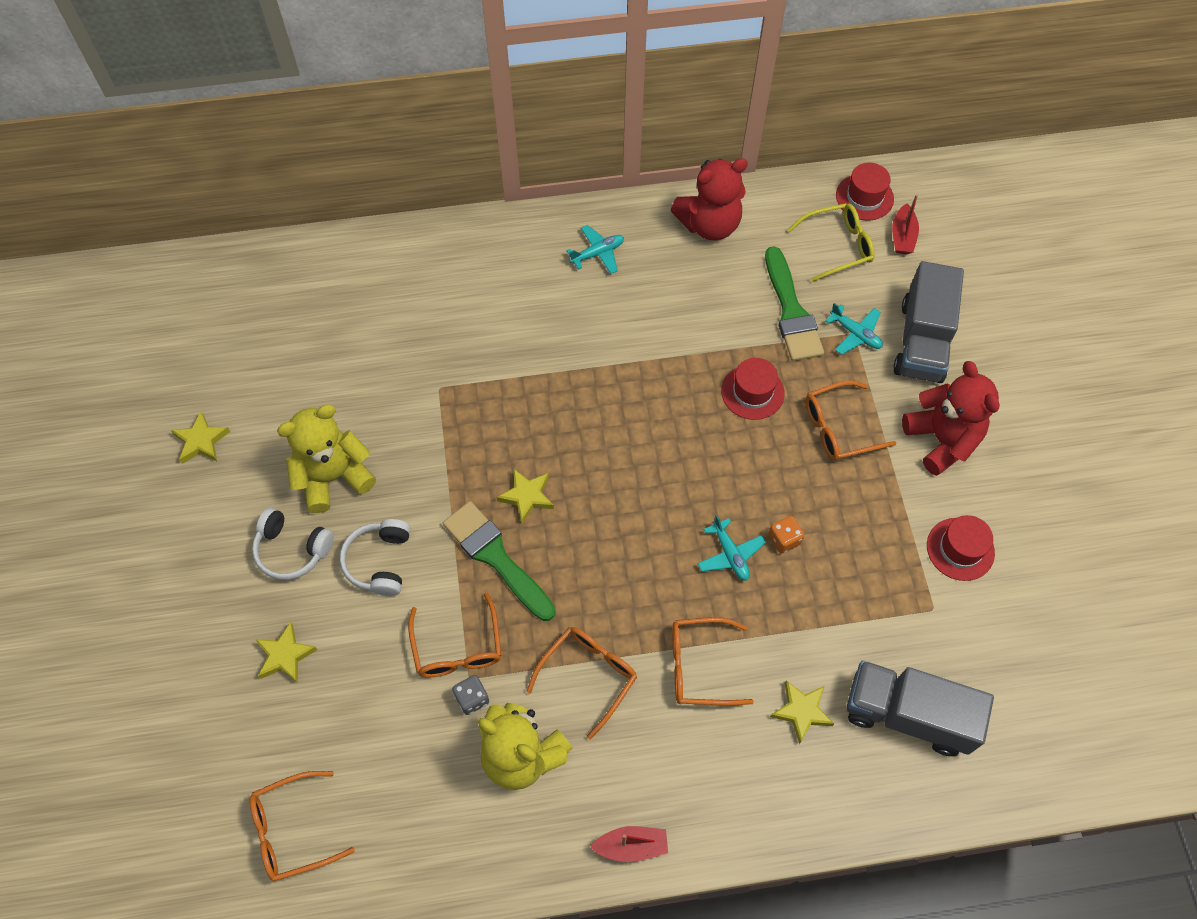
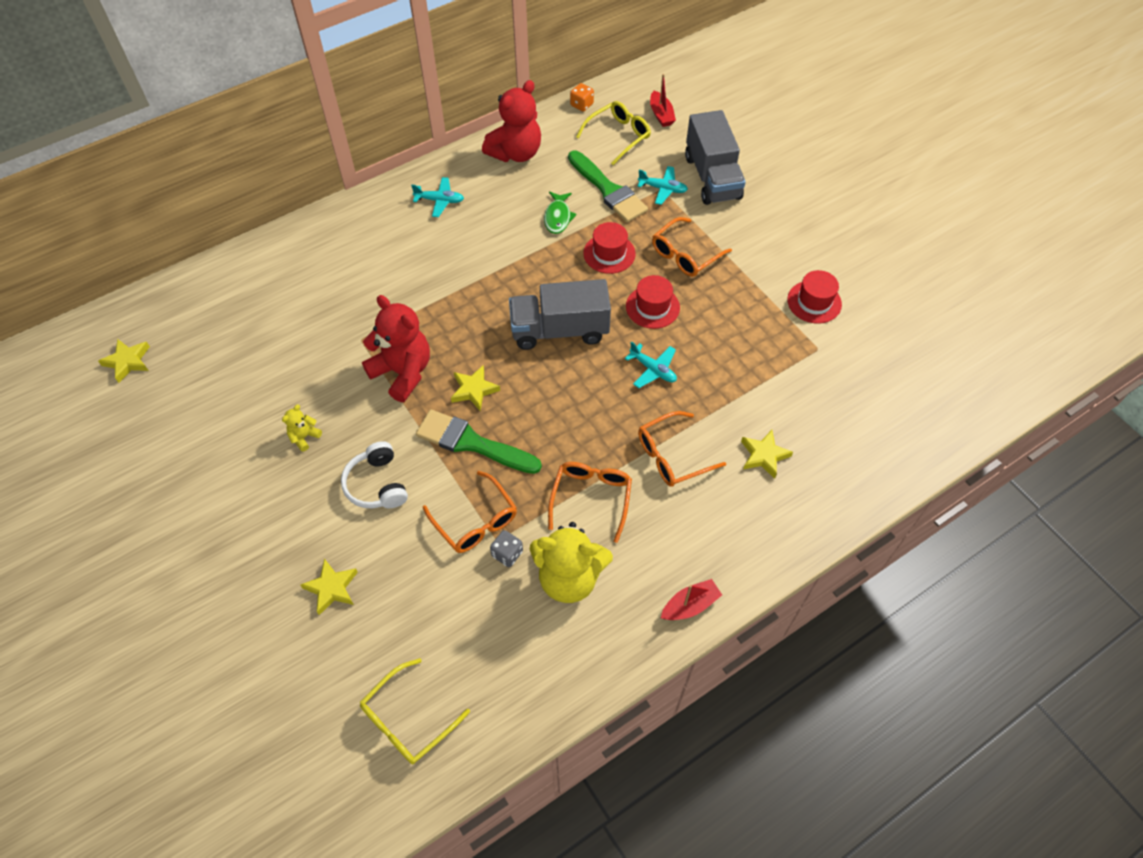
camera: 25 degrees left, 5 degrees down
yellow star [171,411,230,464] -> yellow star moved to [98,339,150,383]
orange glasses [250,771,355,882] -> yellow glasses [360,658,470,764]
white headphones [252,508,334,580] -> none
yellow teddy bear [277,405,376,513] -> yellow teddy bear [282,405,322,452], size x0.44
turquoise plane [566,225,624,274] -> turquoise plane turned 60 degrees clockwise [411,177,464,217]
orange dice [768,516,804,554] -> orange dice moved to [570,83,594,112]
red hat [836,163,894,220] -> red hat moved to [626,275,680,329]
grey truck [847,660,994,756] -> grey truck moved to [509,279,611,350]
red teddy bear [902,361,1000,476] -> red teddy bear moved to [362,295,430,402]
none -> green fish [544,191,577,234]

